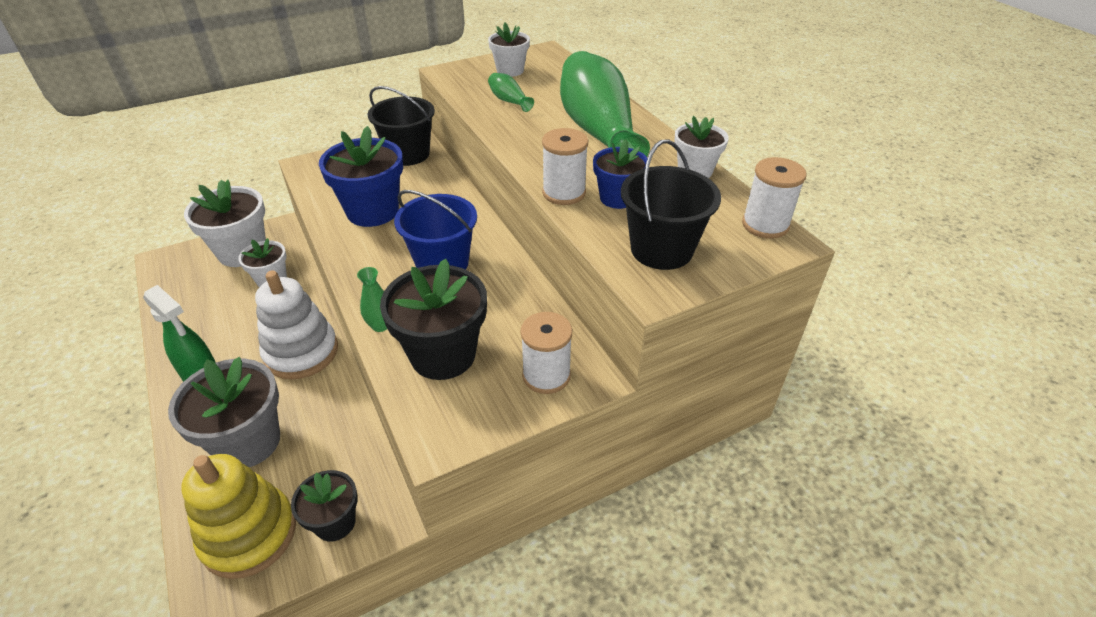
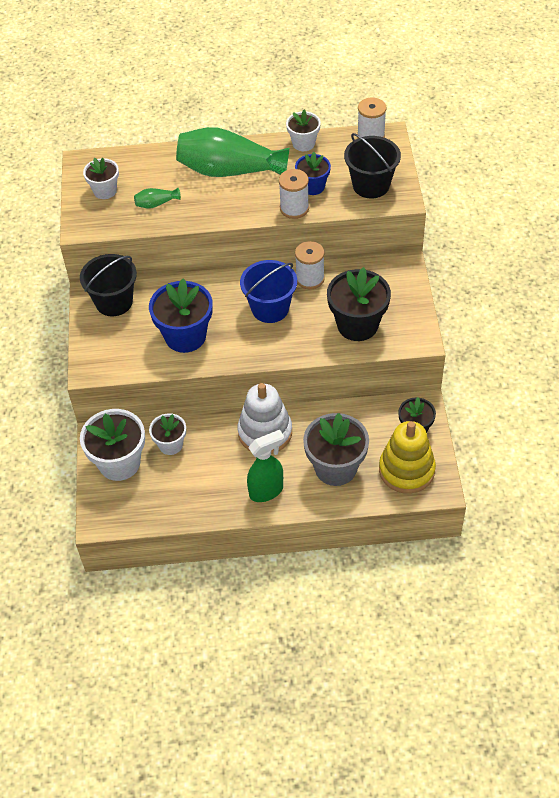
camera: 65 degrees left, 10 degrees up
green vase [357,267,387,332] -> none
white spool [520,312,572,394] -> white spool moved to [295,241,325,289]

